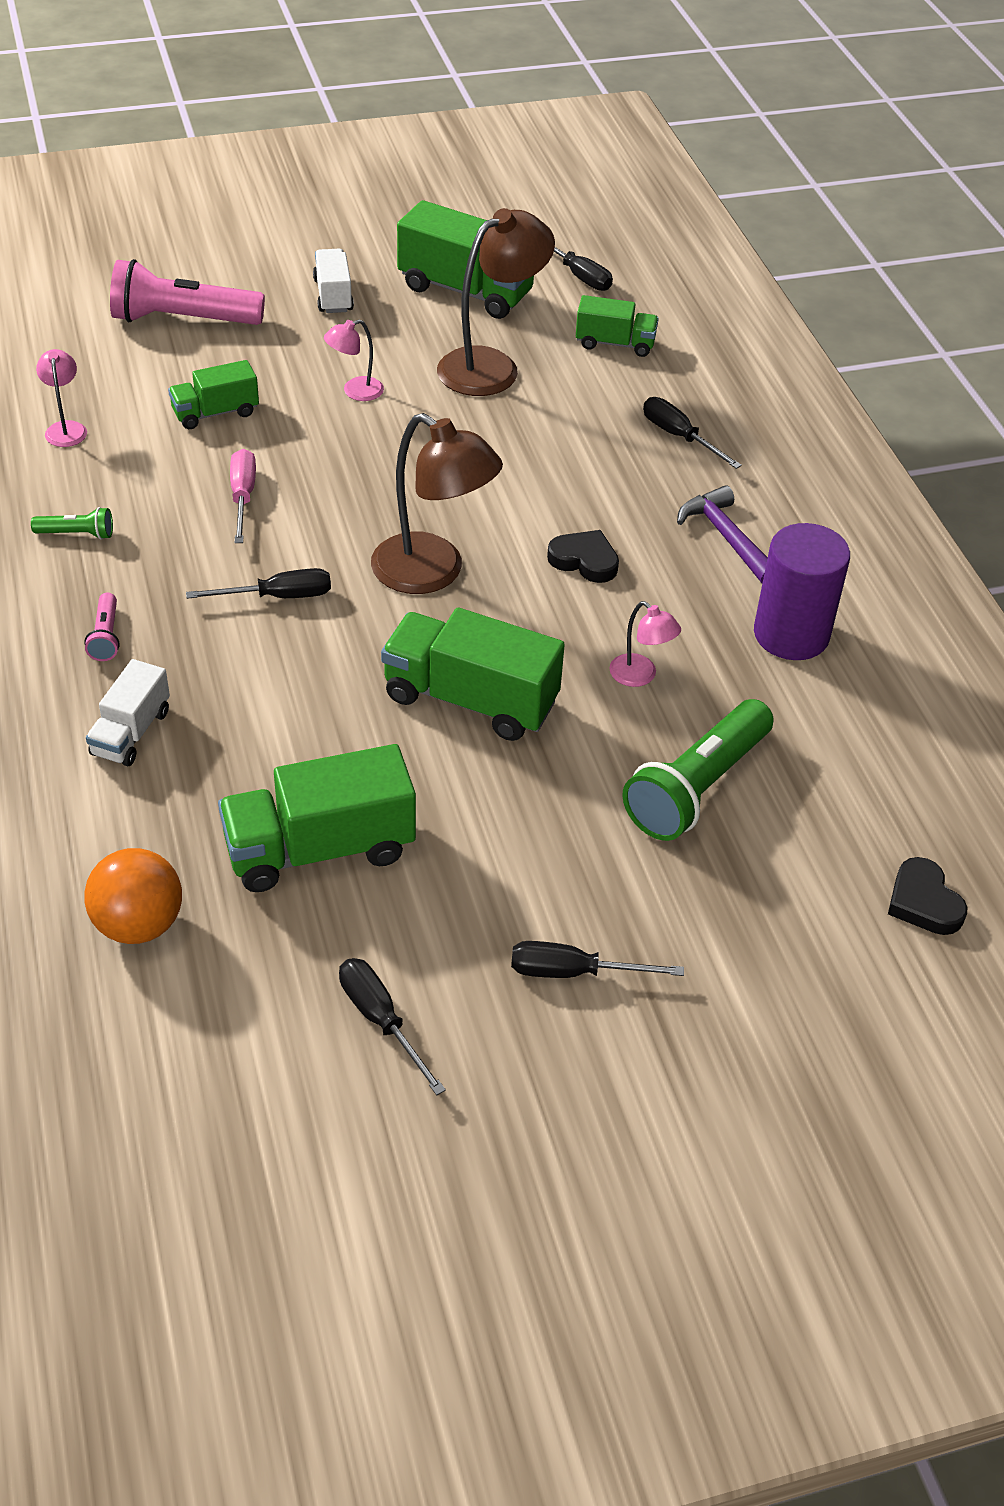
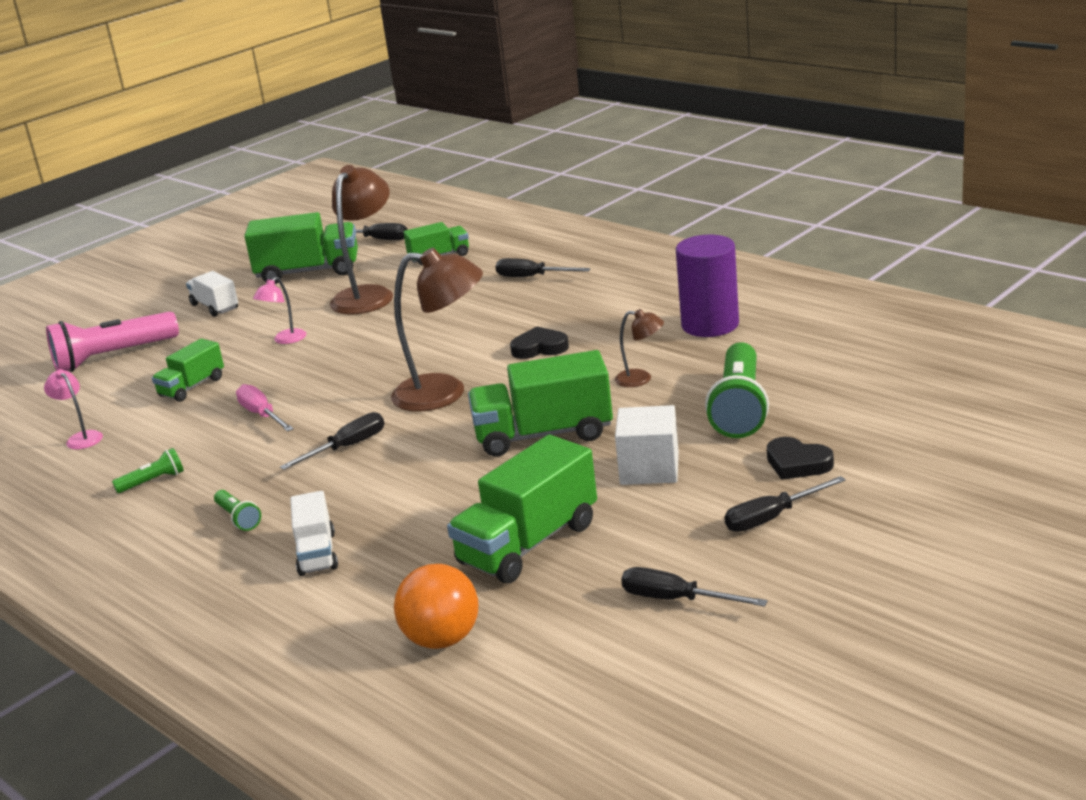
camera: 25 degrees left, 20 degrees down
pink flashlight [84,593,120,661] -> green flashlight [214,490,261,531]
pink lamp [609,601,681,687] -> brown lamp [615,309,664,387]
purple hammer [677,485,768,583] -> none
black heart [888,857,967,935] -> black heart moved to [767,437,834,480]
none -> white cube [615,405,679,485]

